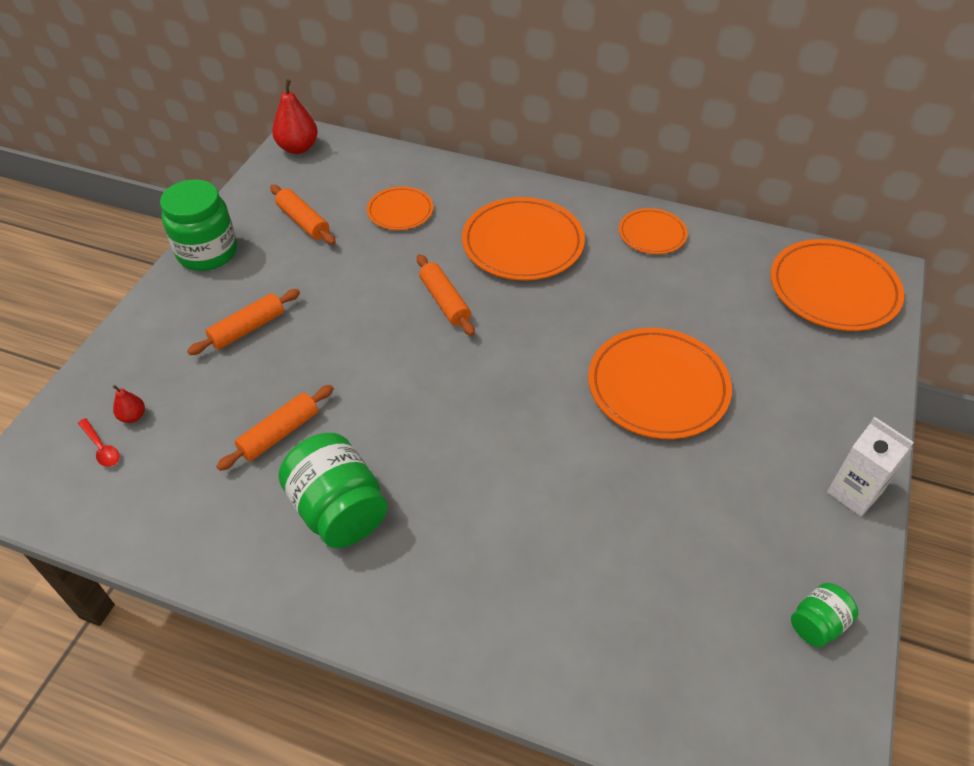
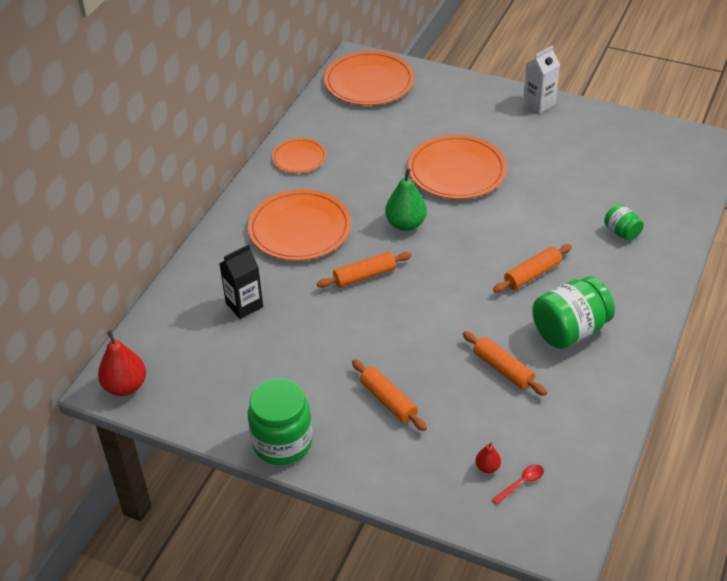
camera: 85 degrees left, 5 degrees down
orange rolling pin [270,185,336,245] -> orange rolling pin moved to [493,244,572,293]
orange plate [367,186,433,230] -> black carton [219,244,263,319]
green jar [791,583,858,647] -> green jar moved to [604,204,644,241]
none -> green pear [385,168,427,231]

